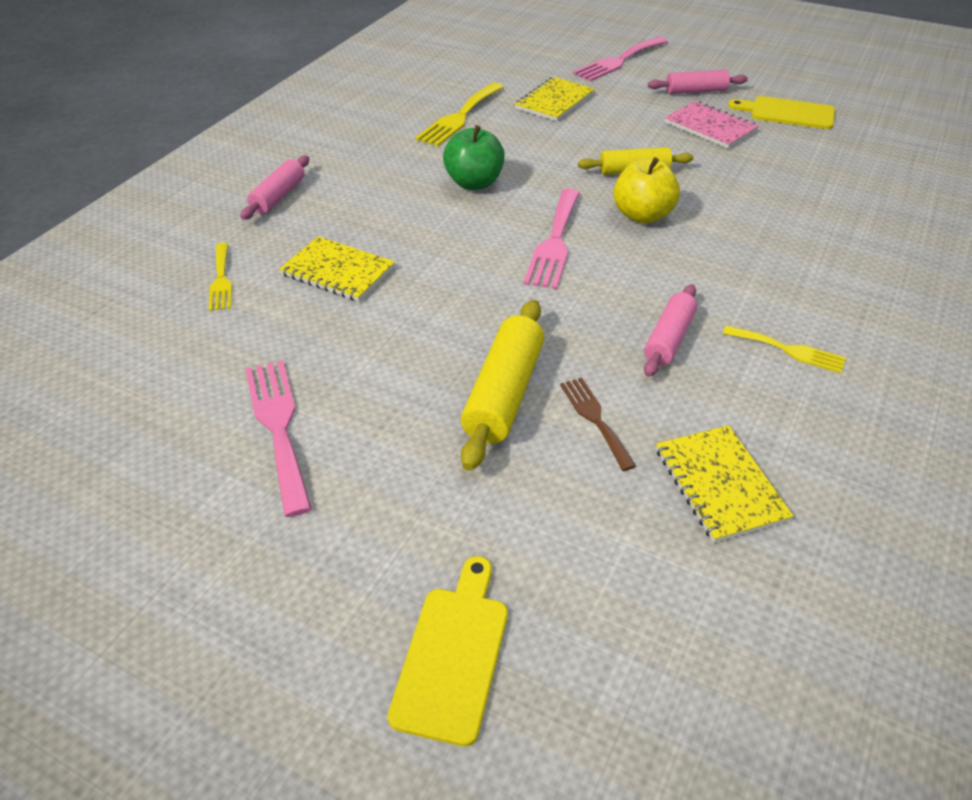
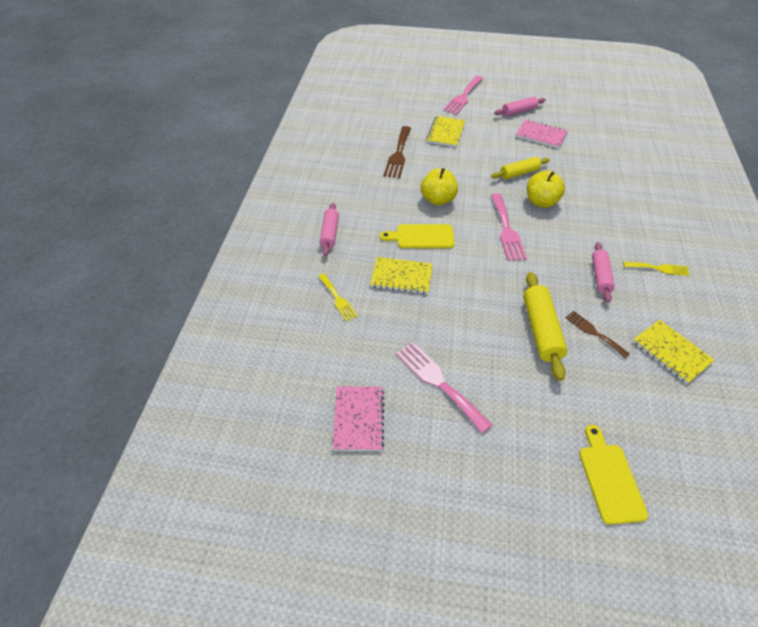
camera: 20 degrees left, 5 degrees up
yellow fork [415,83,504,146] -> brown fork [383,126,411,178]
green apple [443,125,505,190] -> yellow apple [421,168,458,205]
yellow cutting board [728,96,835,129] -> yellow cutting board moved to [380,224,455,248]
none -> pink notebook [333,386,384,451]

